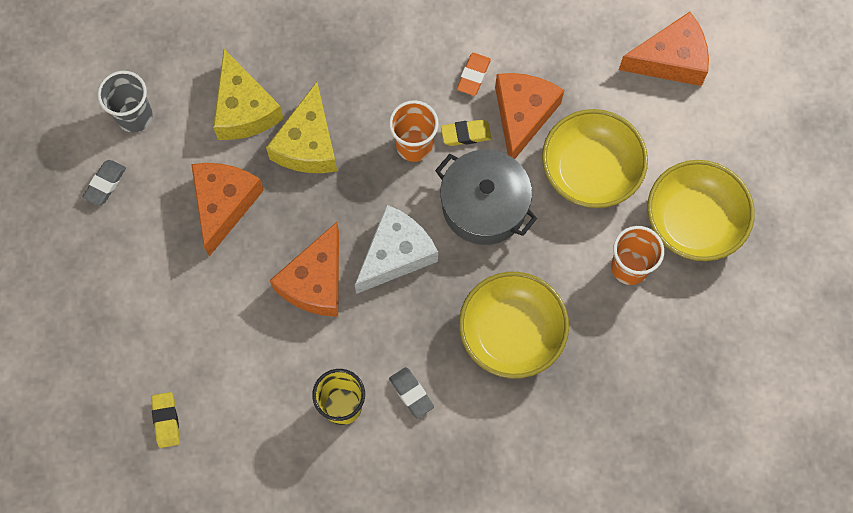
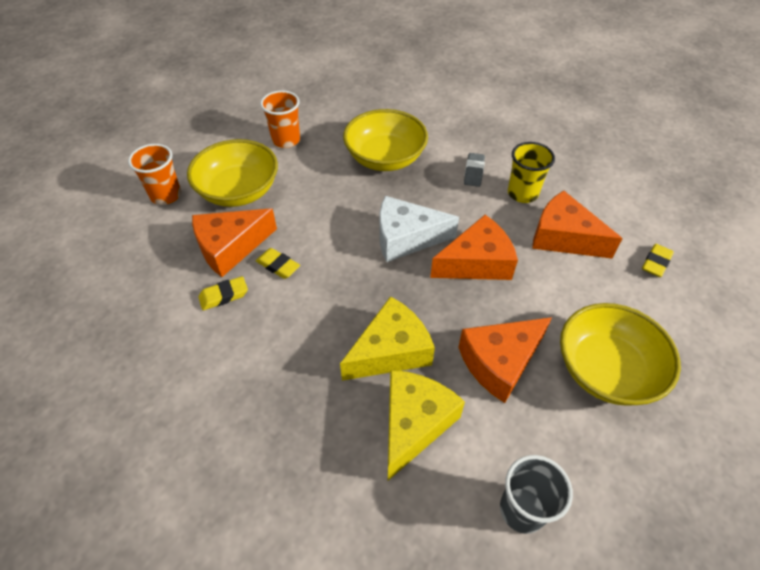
camera: 135 degrees left, 20 degrees down
grey eraser [83,160,126,206] -> none
orange cup [389,100,439,162] -> orange cup moved to [128,144,181,205]
grey pot [435,150,537,245] -> none
orange eraser [457,53,491,96] -> yellow eraser [198,276,248,310]
orange cheese [619,12,709,86] -> orange cheese moved to [532,191,623,258]
yellow bowl [647,160,755,261] -> yellow bowl moved to [560,303,681,406]

